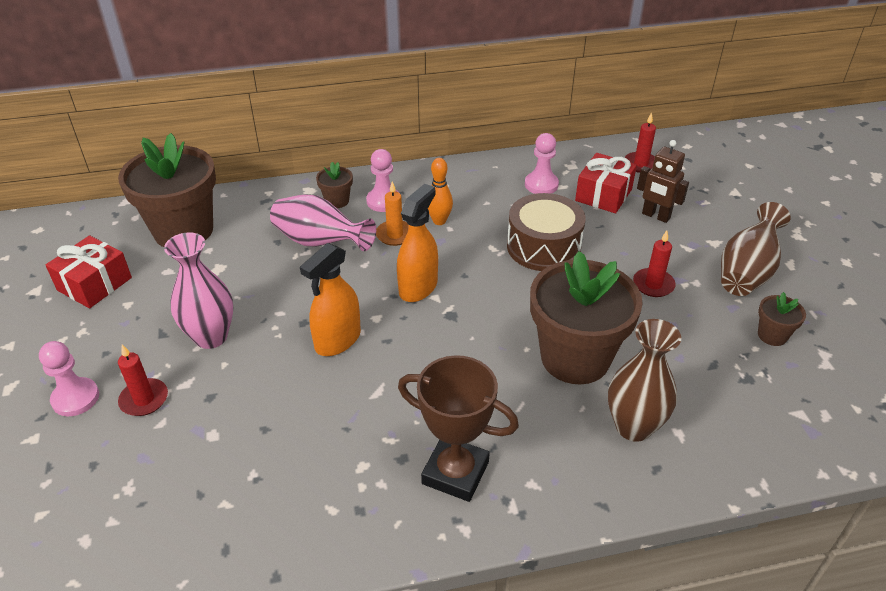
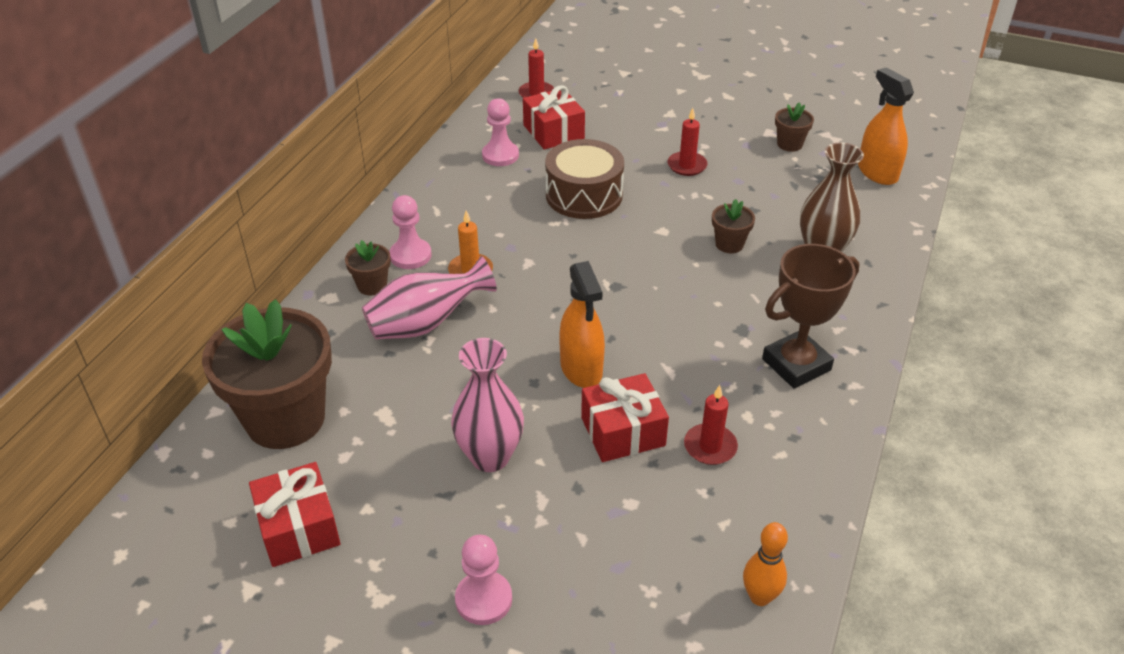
camera: 55 degrees left, 0 degrees up
red candle [118,345,168,416] -> red candle moved to [684,385,738,465]
orange spray bottle [397,184,438,302] -> orange spray bottle moved to [858,67,914,185]
orange bowling pin [428,158,453,225] -> orange bowling pin moved to [743,522,788,606]
brown flower pot [530,251,643,384] -> brown flower pot [712,199,755,253], size x0.43
brown robot [637,140,689,223] -> none
brown vase [721,202,791,296] -> none
none -> red gift [581,373,669,462]

